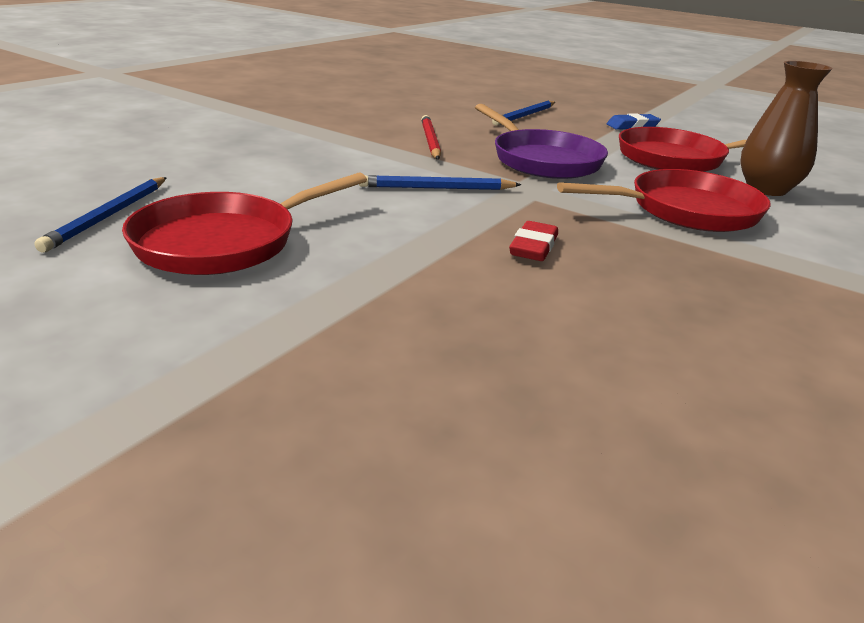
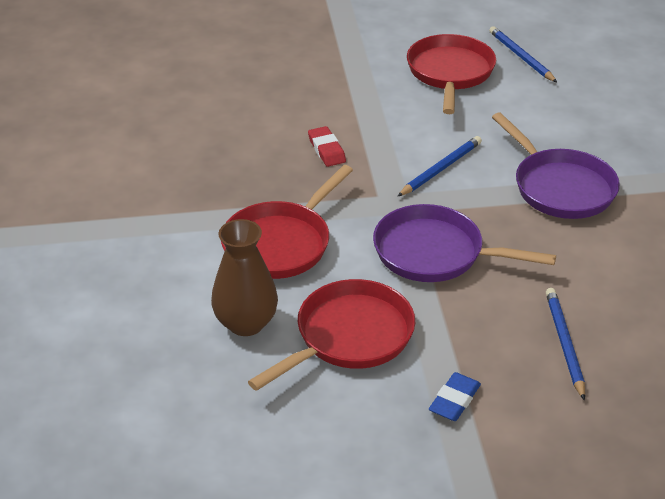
camera: 140 degrees right, 10 degrees up
red pencil [421,115,441,160] -> none
none -> purple pan [492,112,620,219]

